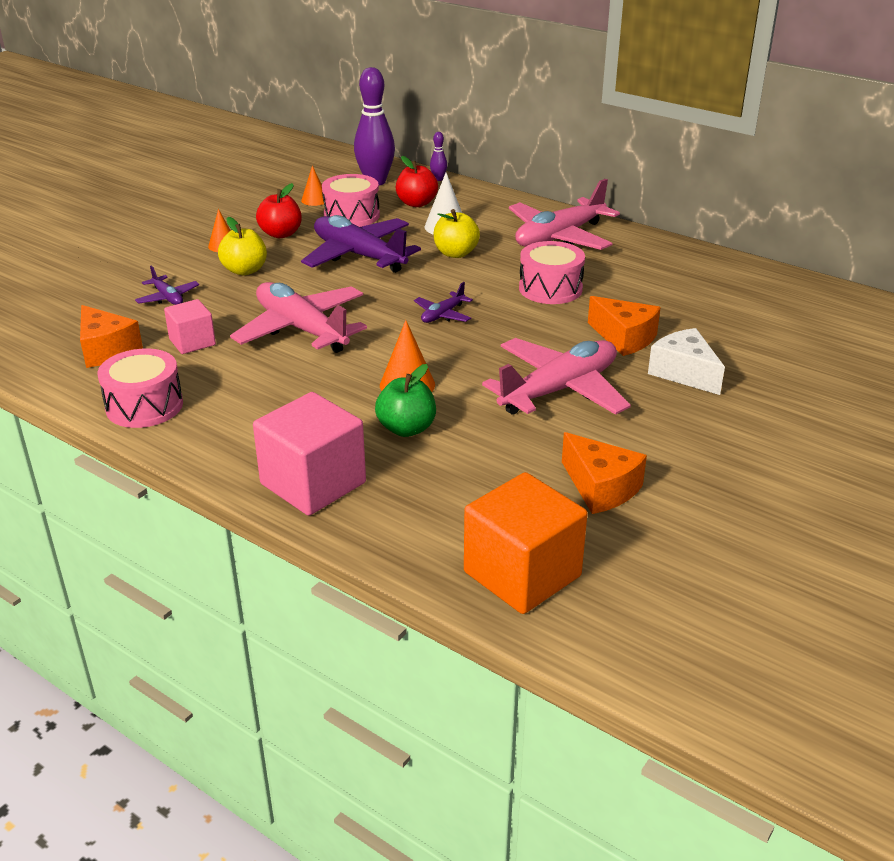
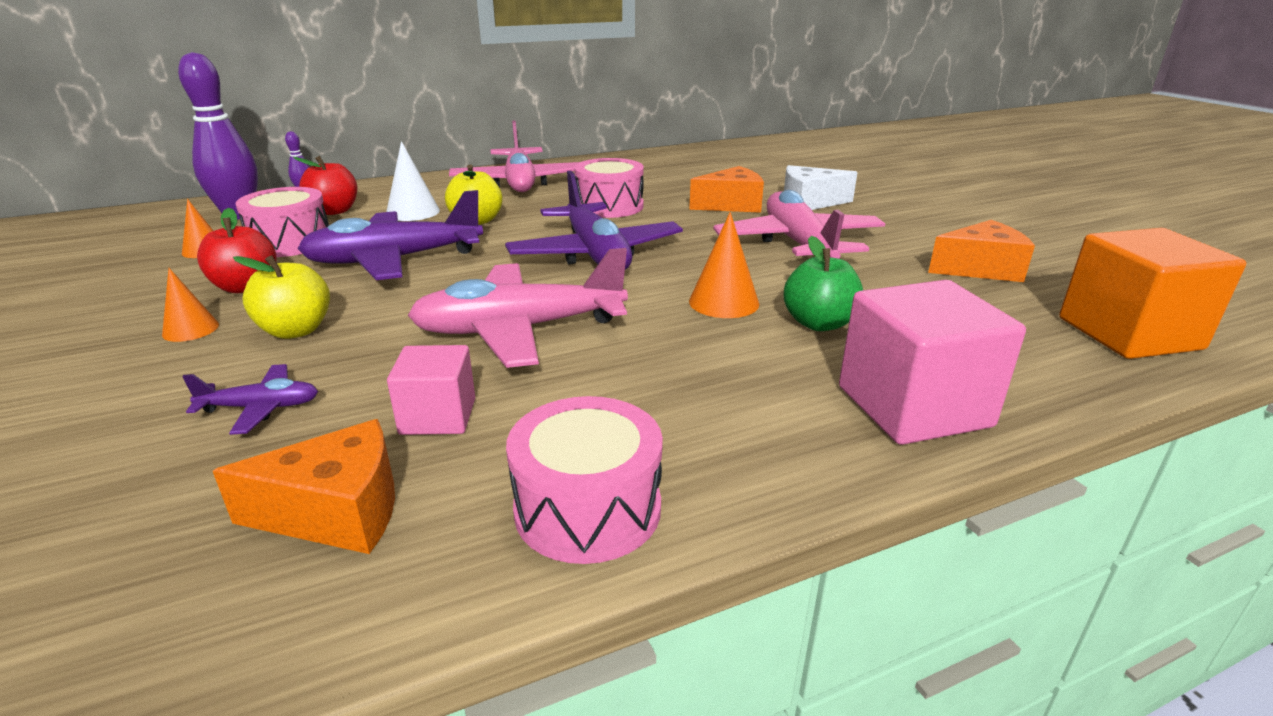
camera: 60 degrees left, 5 degrees down
purple plane [414,282,473,323] -> purple plane [505,171,683,270], size x2.16

